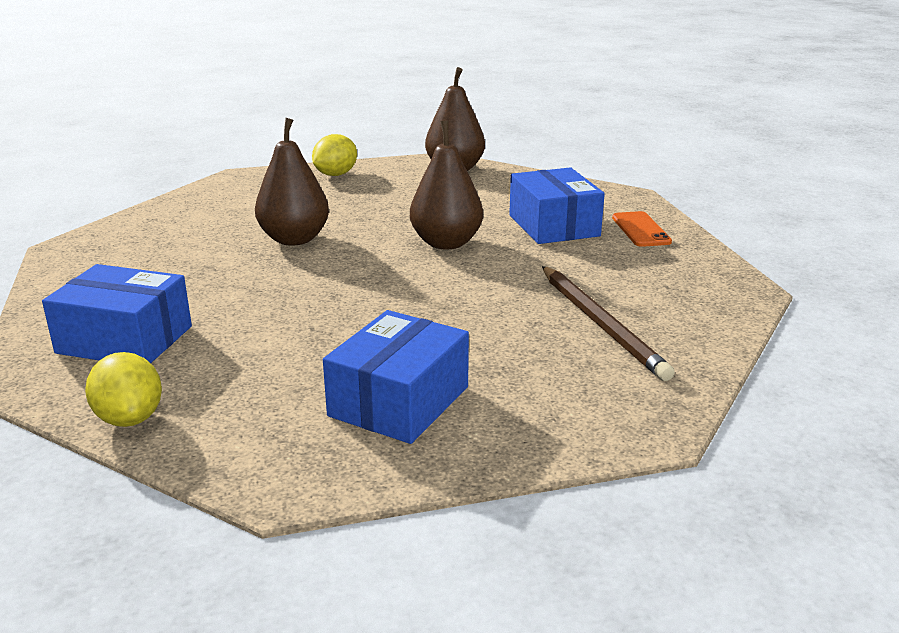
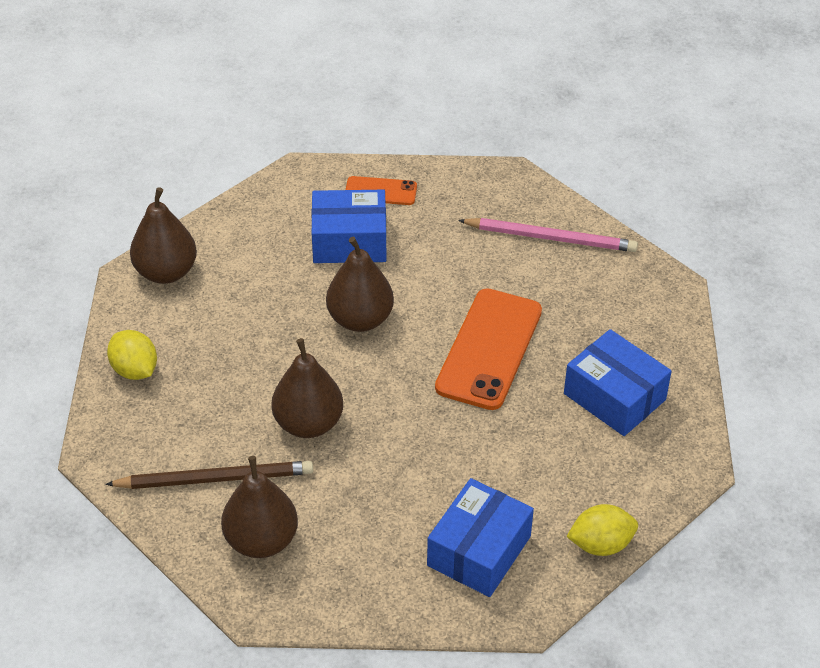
camera: 75 degrees left, 20 degrees up
brown pencil [542,266,675,381] -> brown pencil moved to [105,461,313,489]
none -> brown pear [221,456,298,558]
none -> orange phone [435,288,542,410]
none -> pink pencil [458,218,638,252]

